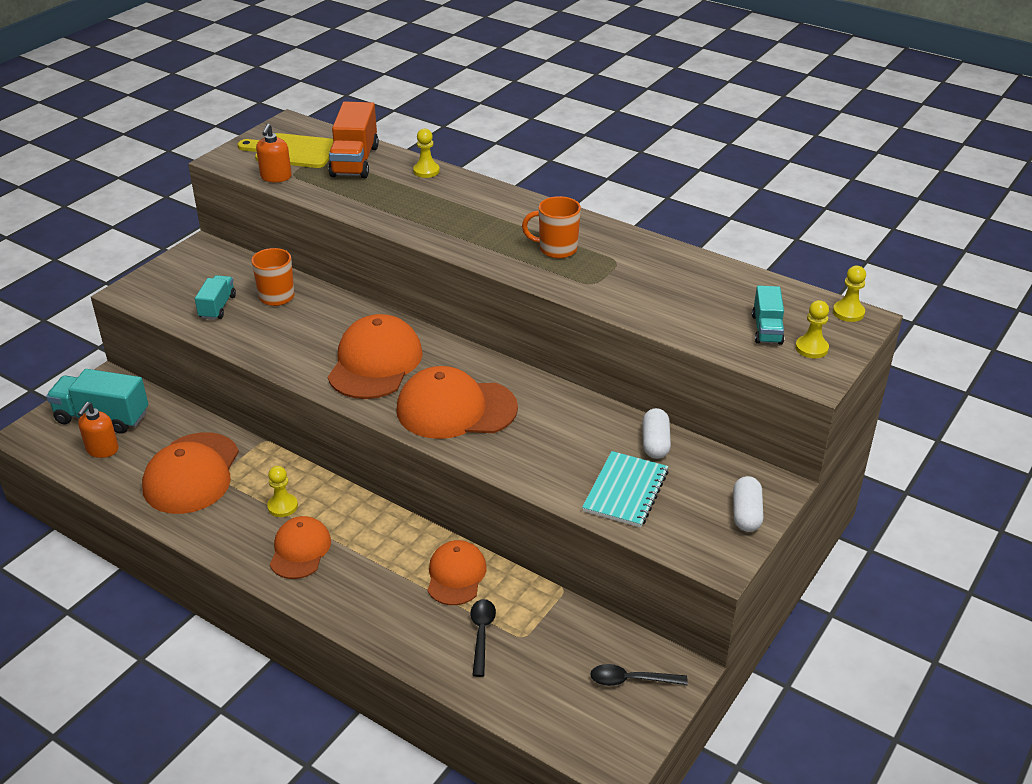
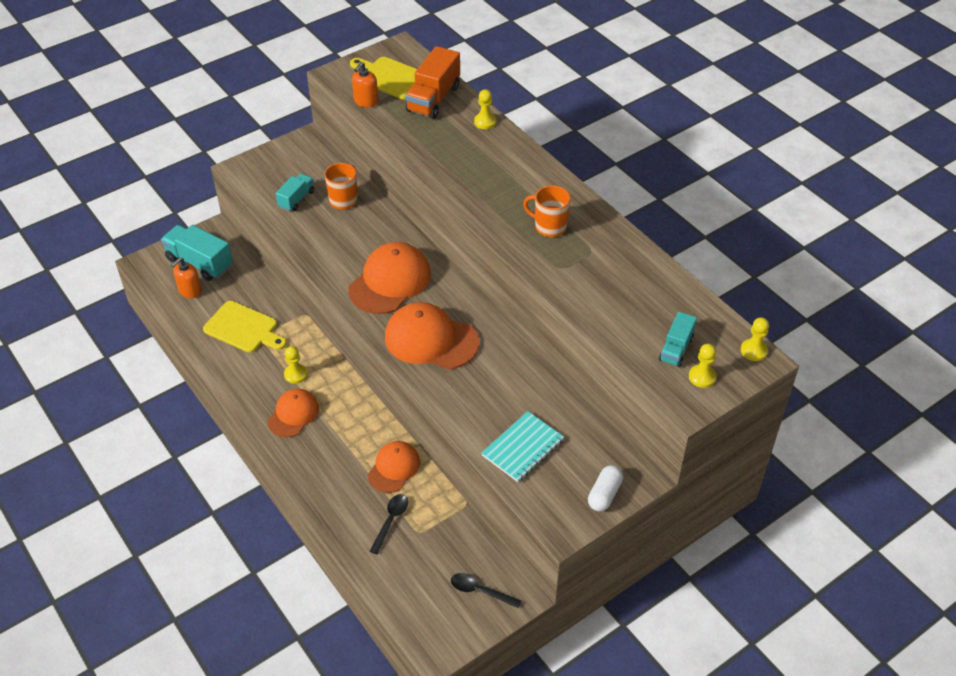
camera: 20 degrees right, 10 degrees up
orange cap [142,432,239,514] -> yellow cutting board [203,301,287,353]
white capsule [643,408,671,459] -> none

